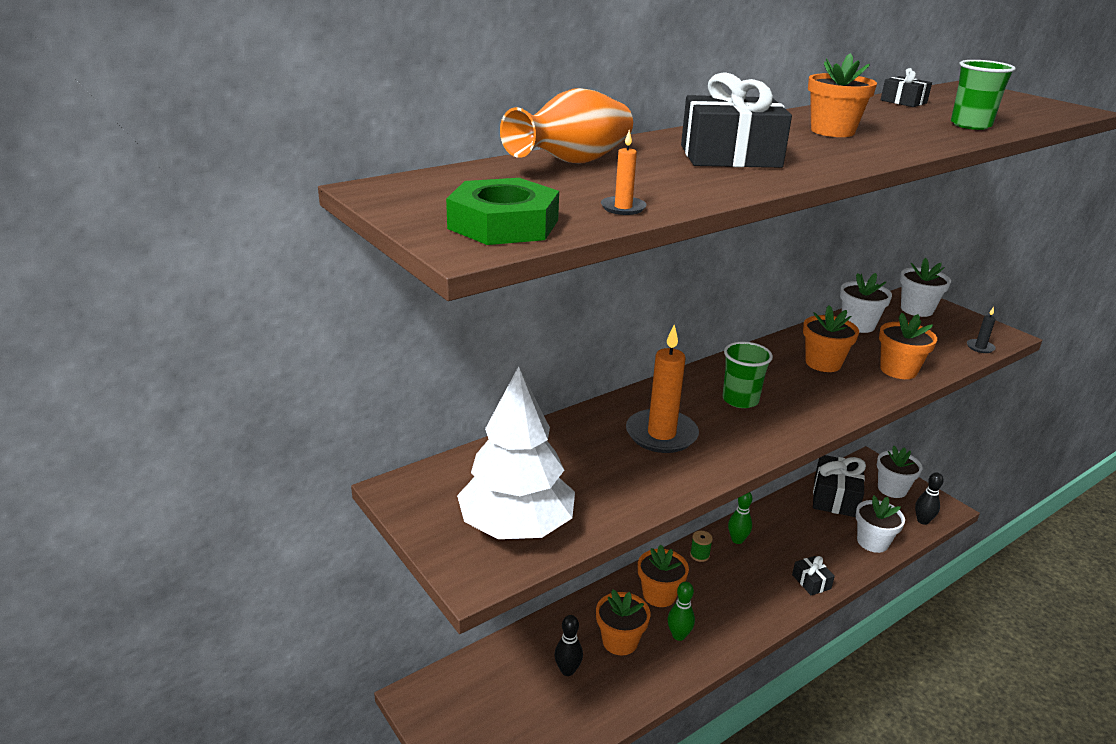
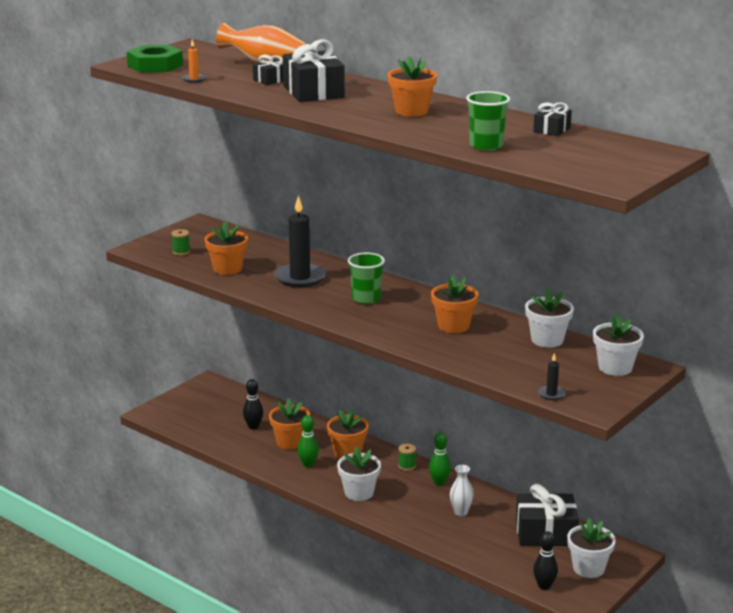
camera: 75 degrees right, 5 degrees down
white tree [457,366,575,539] -> green spool [171,229,190,255]
orange candle [626,325,699,453] -> black candle [274,195,326,287]
black gift [792,556,835,595] -> black gift moved to [253,55,283,85]
white flower pot [856,495,905,553] -> white flower pot moved to [337,446,381,501]
orange flower pot [879,313,937,379] -> orange flower pot moved to [205,221,248,275]
none -> white vase [450,465,474,516]

